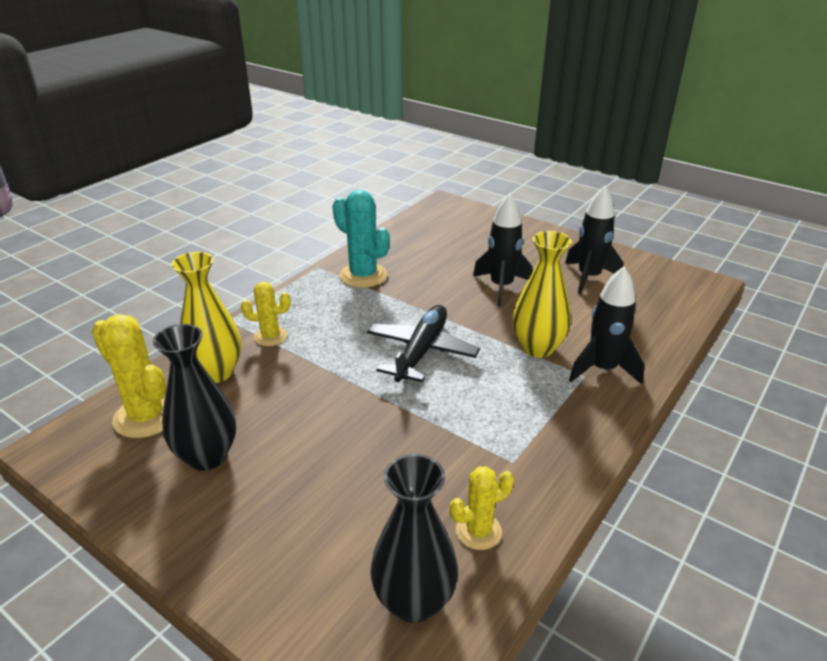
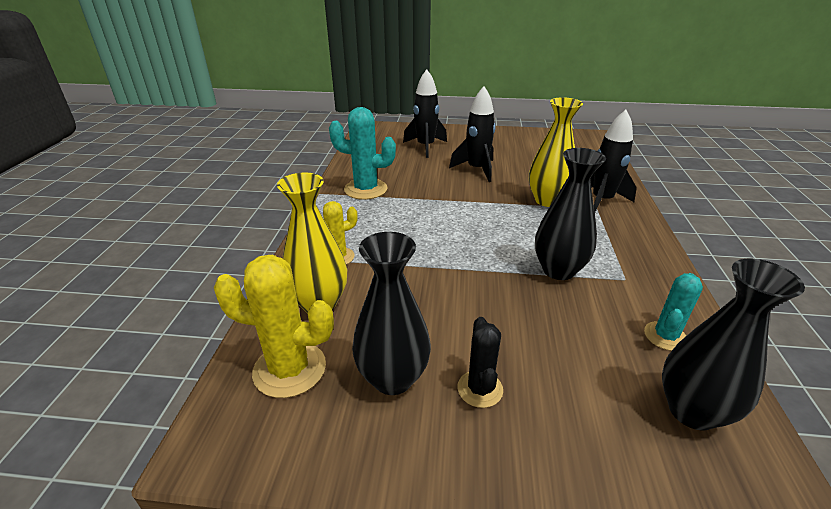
camera: 30 degrees left, 0 degrees up
black plane [367,305,480,382] -> none
yellow cactus [450,466,514,550] -> turquoise cactus [644,273,703,351]
black rocket [565,186,623,294] -> black rocket moved to [403,69,447,158]
none -> black cactus [458,317,503,408]
none -> black vase [535,148,606,280]

